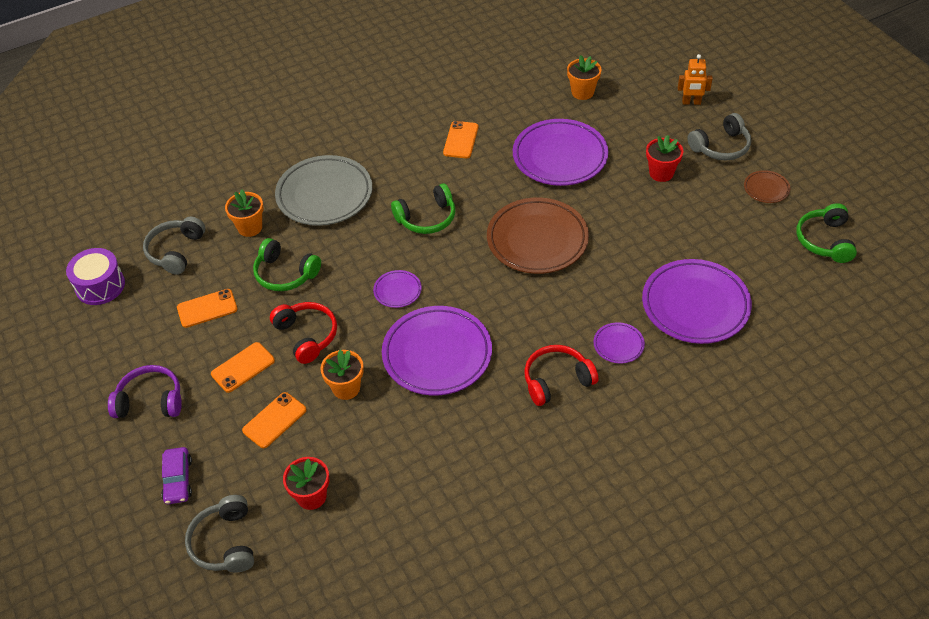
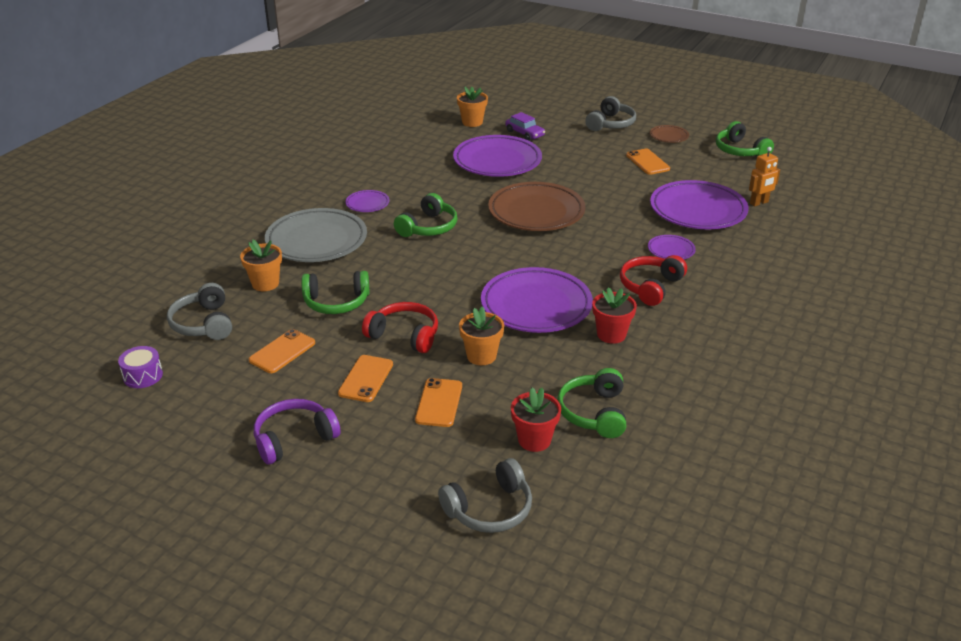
camera: 35 degrees left, 15 degrees down
purple drum [66,248,125,305] -> purple drum [118,346,163,388], size x0.66
purple car [161,447,192,504] -> purple car moved to [505,112,545,141]
grey headphones [185,495,254,573] -> grey headphones turned 75 degrees counterclockwise [438,458,532,533]
purple plate [373,270,422,308] -> purple plate moved to [345,190,390,212]
orange phone [443,121,478,158] -> orange phone moved to [626,149,670,175]
red flower pot [646,135,683,182] -> red flower pot moved to [592,288,637,344]
orange robot [678,54,713,105] -> orange robot moved to [749,147,780,207]
none -> green headphones [557,368,626,438]

